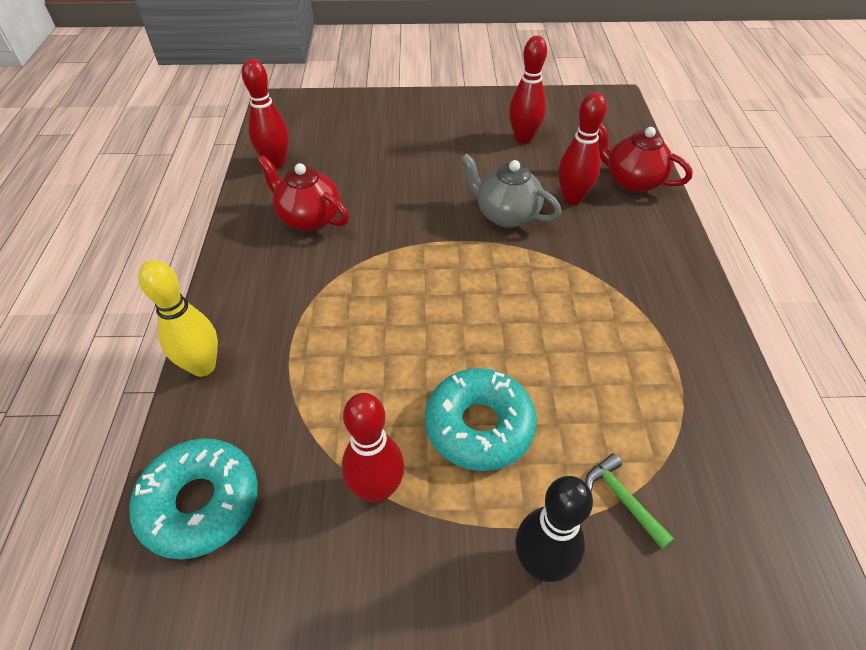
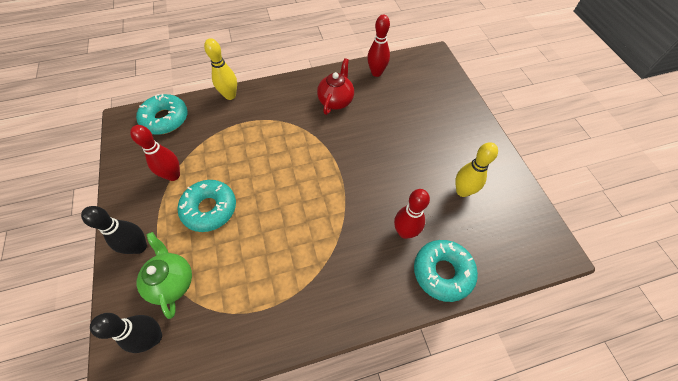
camera: 75 degrees right, 10 degrees up
grey teapot [461,153,561,228] -> none
red bowling pin [509,36,547,144] -> yellow bowling pin [455,142,498,197]
green hammer [585,454,674,549] -> green teapot [137,232,192,319]
red teapot [598,123,693,193] -> turquoise donut [414,240,478,302]
none -> black bowling pin [90,313,162,353]

